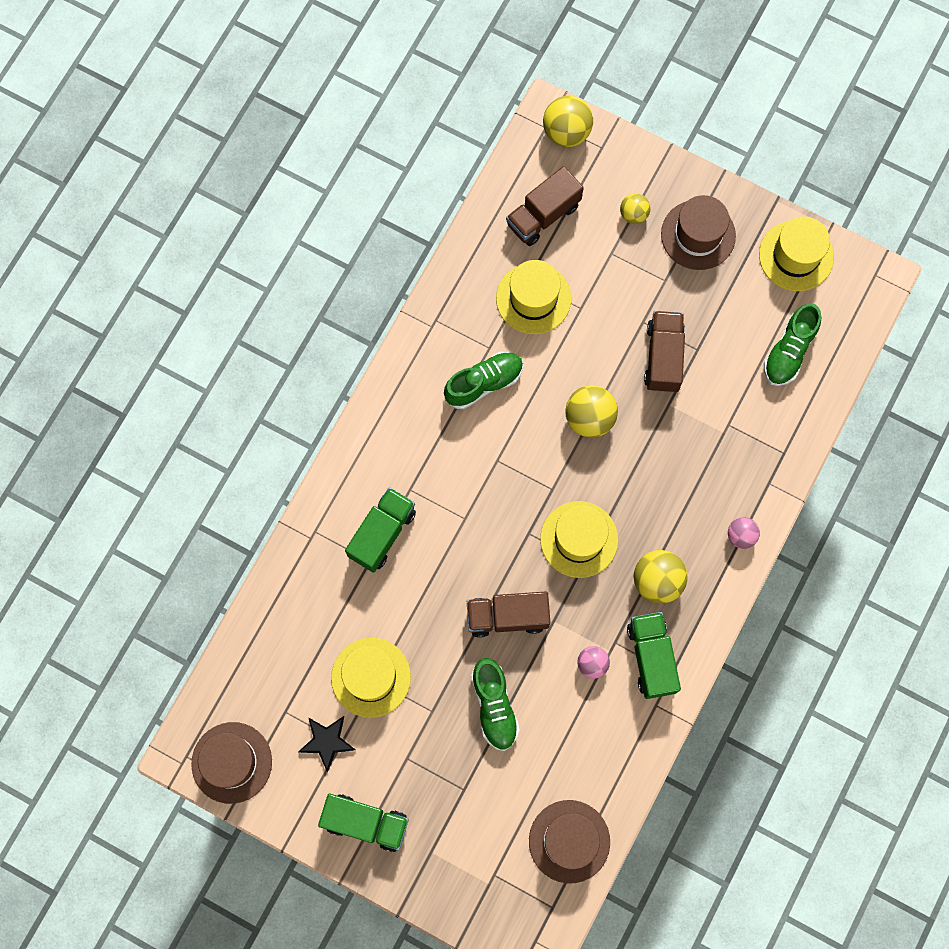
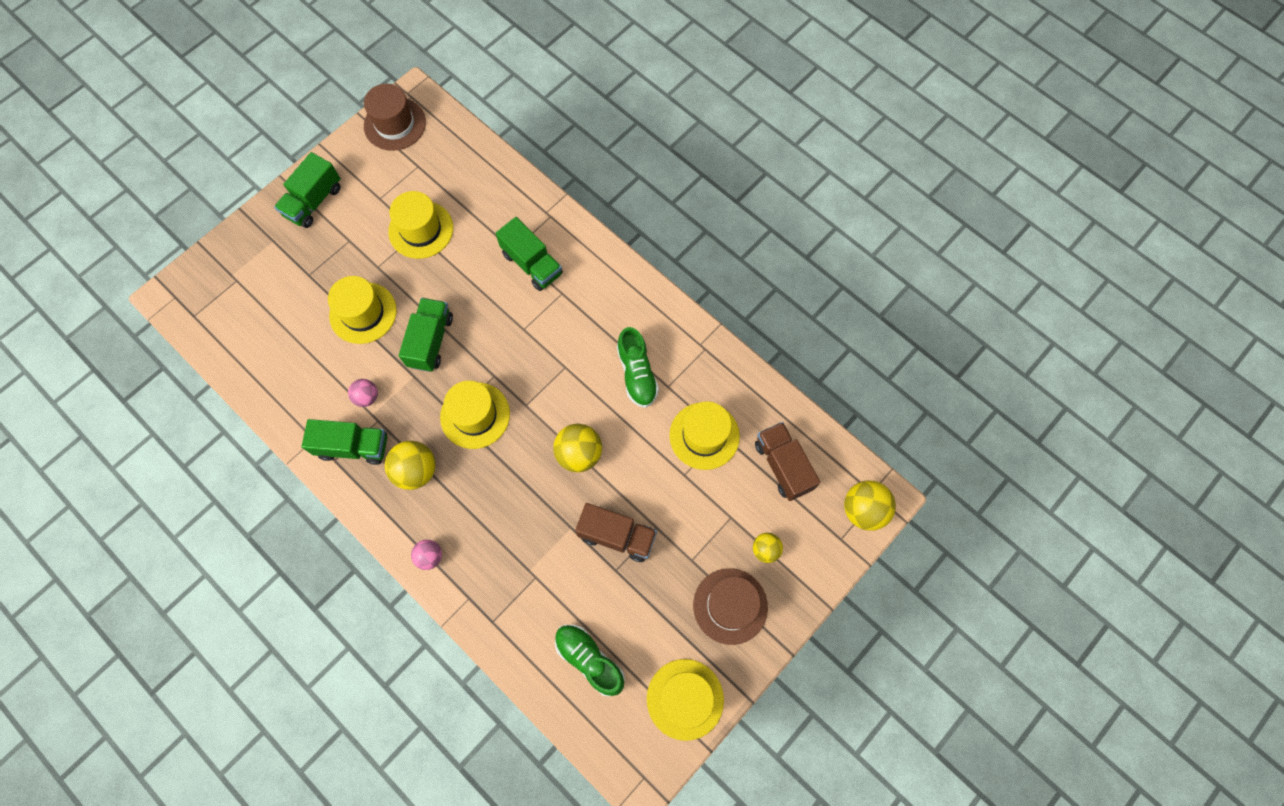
camera: 105 degrees right, 5 degrees down
black star [298,716,355,773] -> none
brown truck [467,591,550,638] -> green truck [399,298,453,372]
green shoe [471,658,519,751] -> yellow hat [328,276,397,344]
brown hat [529,800,610,883] -> none

